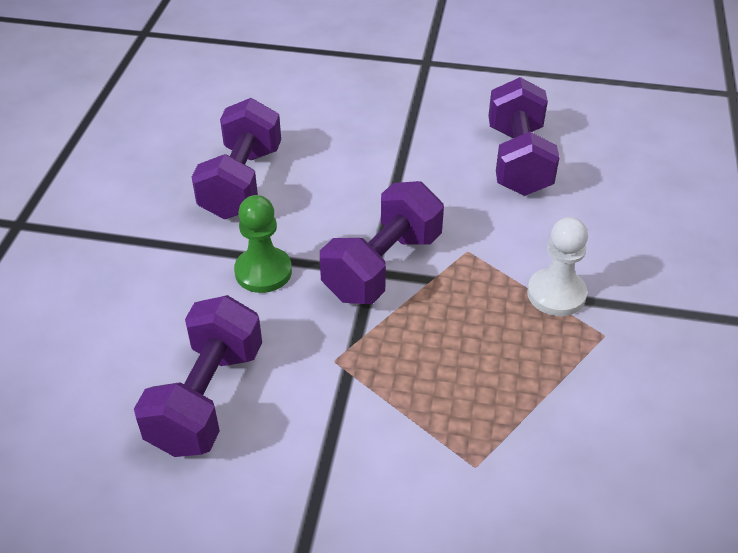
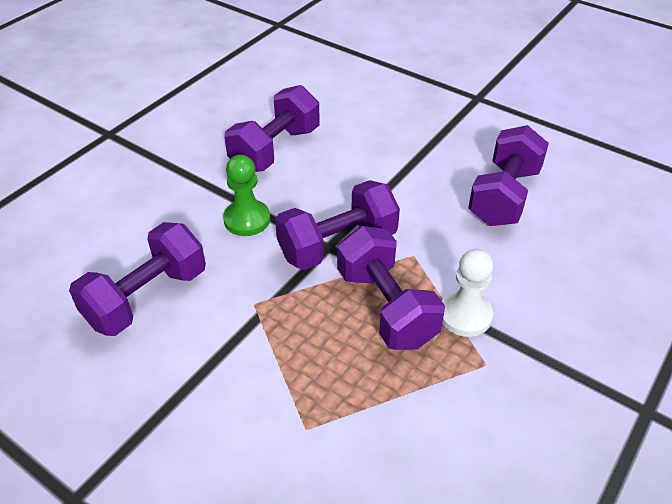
camera: 25 degrees right, 0 degrees up
none -> purple dumbbell [337,226,445,350]

